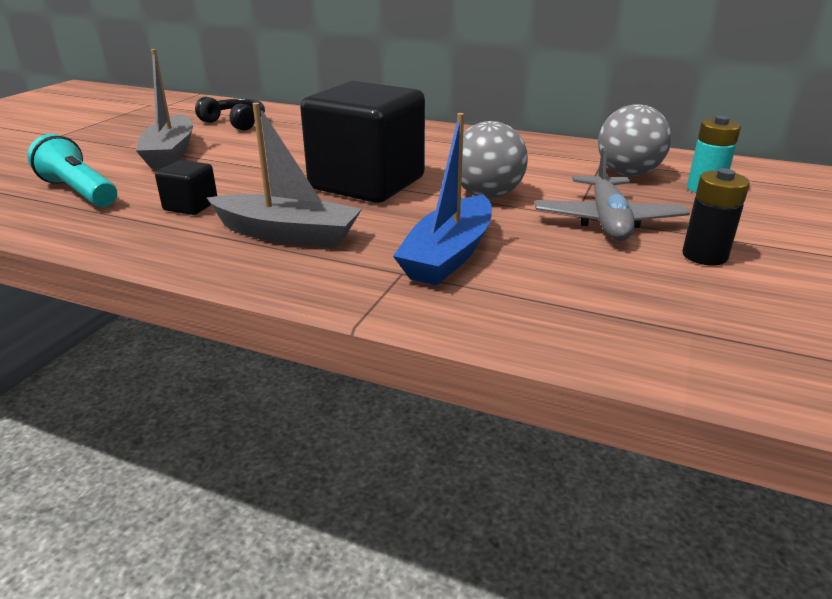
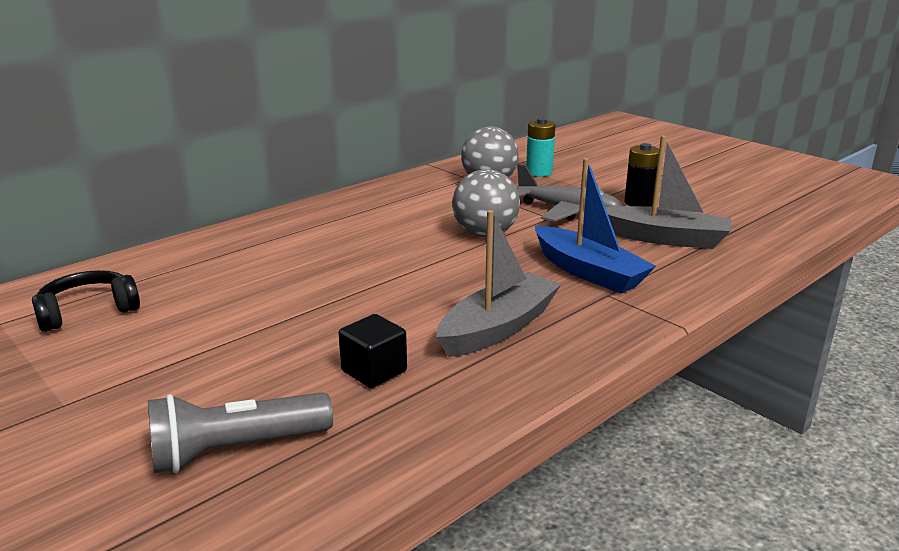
camera: 65 degrees left, 5 degrees down
turquoise flashlight [27,134,117,207] -> grey flashlight [148,392,333,473]
grey boat [136,49,193,168] -> grey boat moved to [605,136,731,249]
black cube [300,81,425,203] -> none

